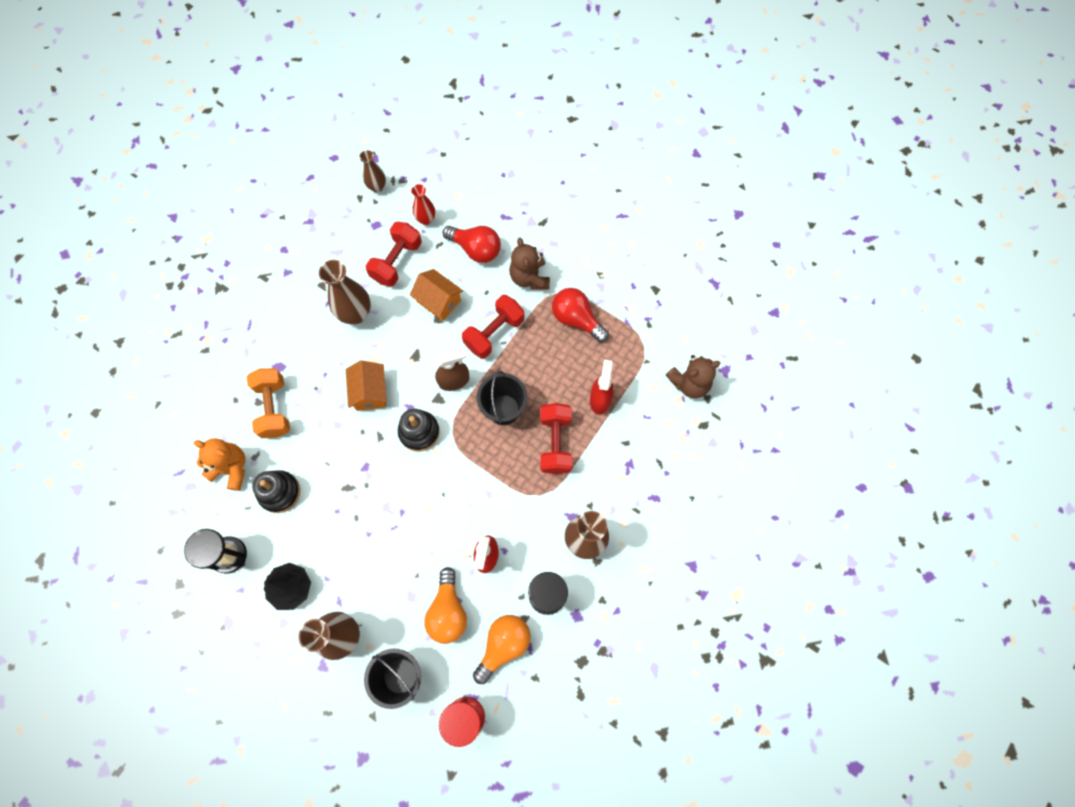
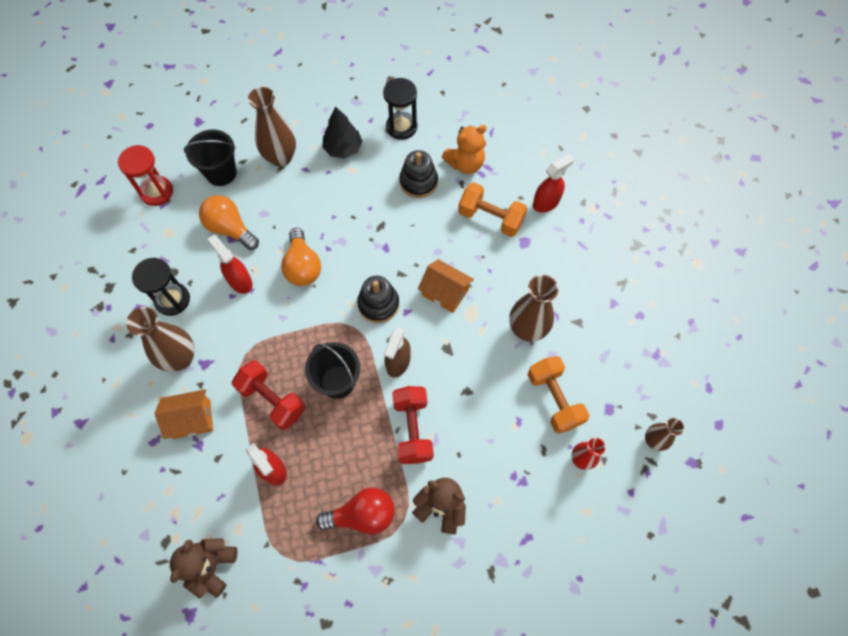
camera: 130 degrees right, 5 degrees down
red dumbbell [366,222,422,287] -> orange dumbbell [528,356,589,434]
orange house [410,269,463,321] -> orange house moved to [155,389,213,439]
red light bulb [443,226,501,263] -> none
orange light bulb [473,615,531,684] -> orange light bulb moved to [281,228,321,286]
none -> red spray bottle [533,154,574,212]

